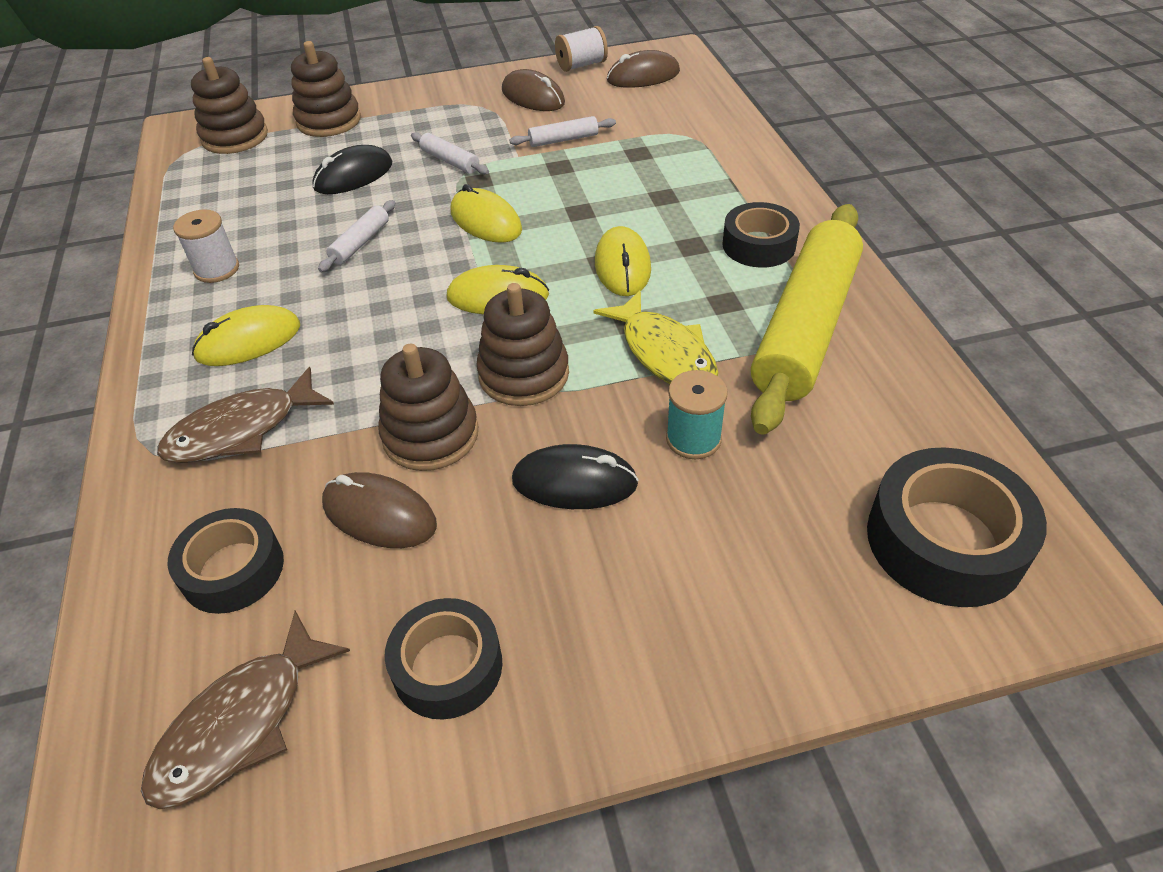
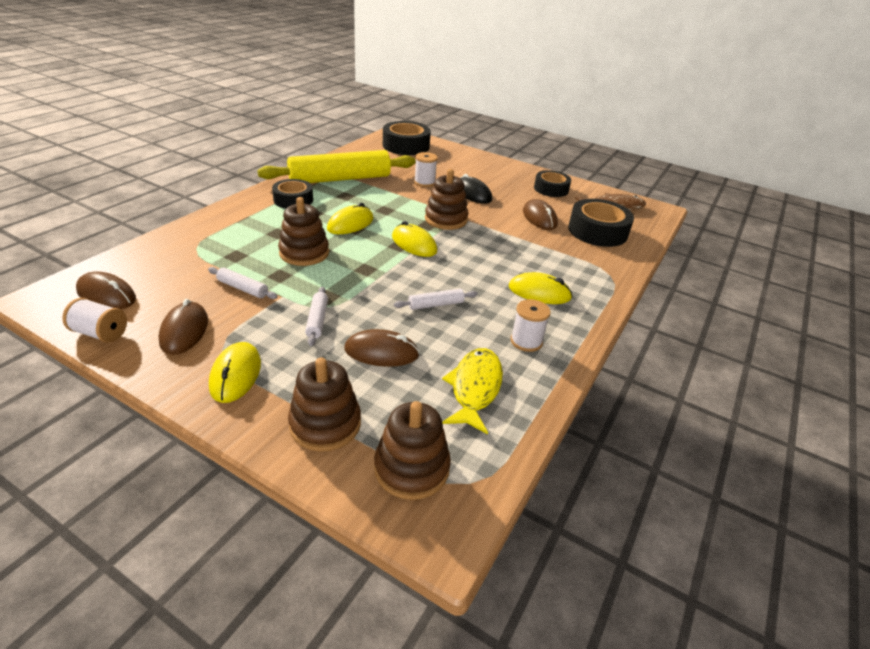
camera: 140 degrees left, 10 degrees down
brown fish [157,367,334,463] -> none
black tape [168,508,284,614] -> black tape [568,199,634,247], size x1.51
black mouse [312,145,392,194] -> brown mouse [344,329,420,367]
brown stacking toy [378,344,478,471] -> brown stacking toy moved to [278,197,329,266]
yellow mouse [451,184,522,243] -> yellow mouse moved to [209,342,261,403]
yellow fish [593,290,719,384] -> yellow fish moved to [442,348,503,434]
turquoise spool [666,370,727,459] -> white spool [414,152,438,187]

